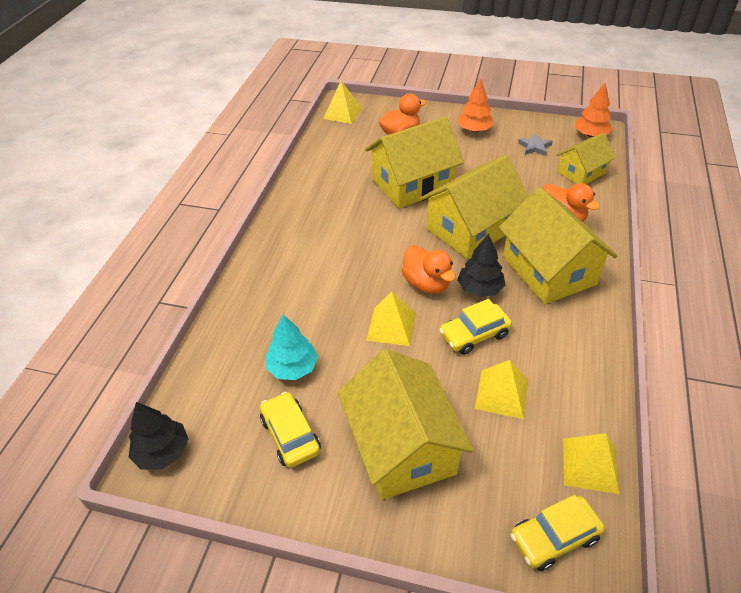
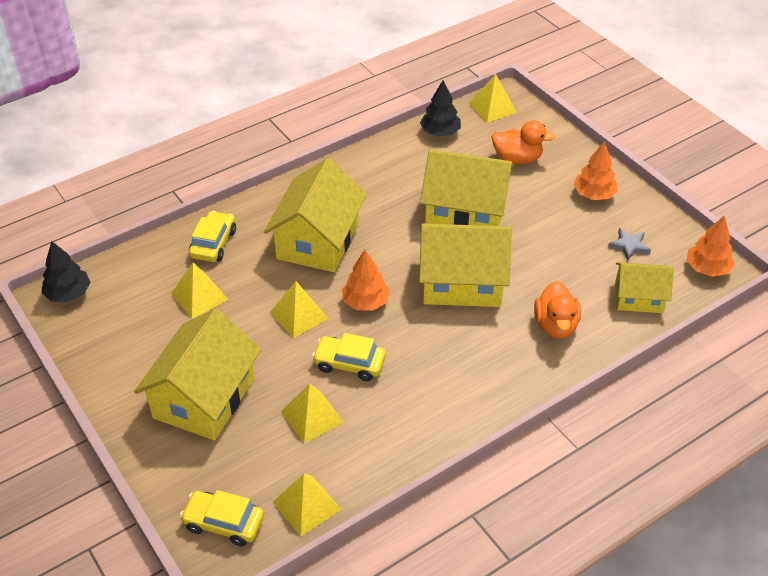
camera: 40 degrees right, 0 degrees up
yellow car [260,392,321,468] -> yellow car moved to [189,211,236,262]
turquoise tree [266,315,318,380] -> yellow pyramid [171,262,228,319]
orange duck [402,245,456,294] -> orange tree [342,250,390,311]
black tree [457,234,506,297] -> black tree moved to [420,80,461,136]
yellow house [499,187,617,304] -> yellow house moved to [264,158,367,272]

